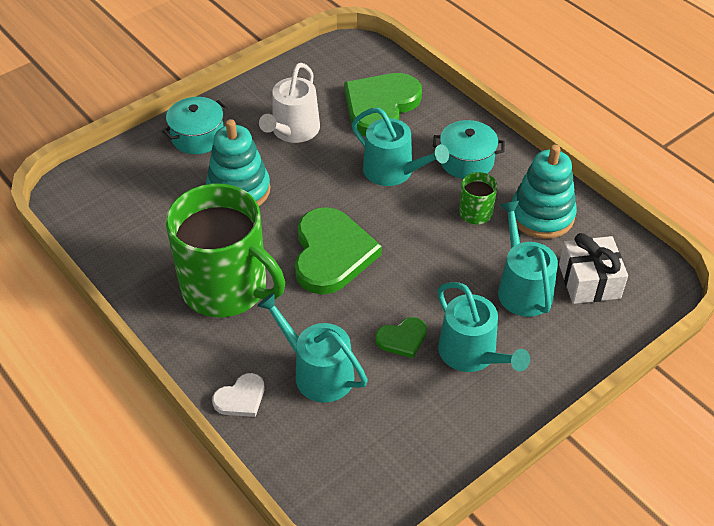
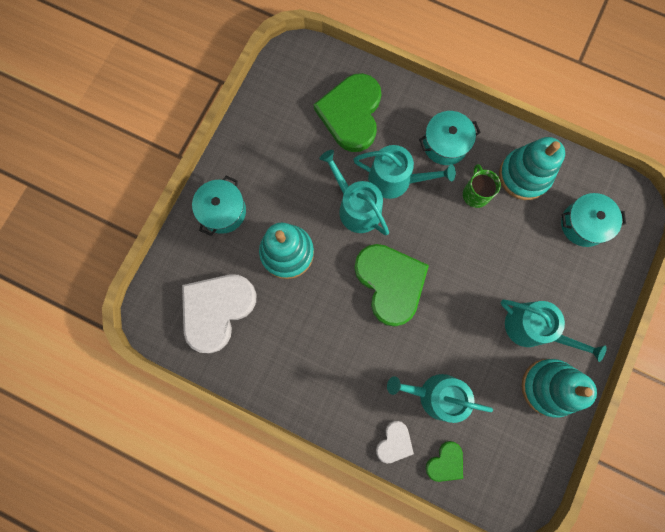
camera: 25 degrees left, 30 degrees up
green mug [165,184,285,317] -> none
white watering can [259,63,320,143] -> none
green heart [375,317,427,358] -> green heart moved to [426,441,463,482]
turquoise watering can [498,201,558,317] -> turquoise watering can moved to [319,150,389,235]
white gift [559,233,628,304] -> turquoise pot [561,193,626,247]
none -> white heart [182,274,257,353]
none -> turquoise stacking toy [522,359,597,418]

